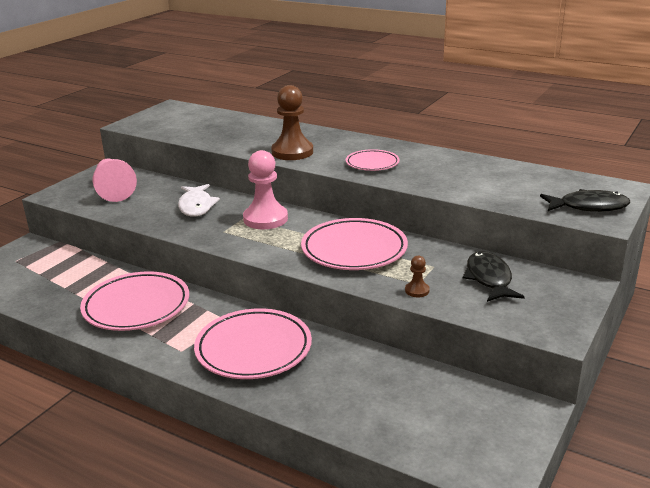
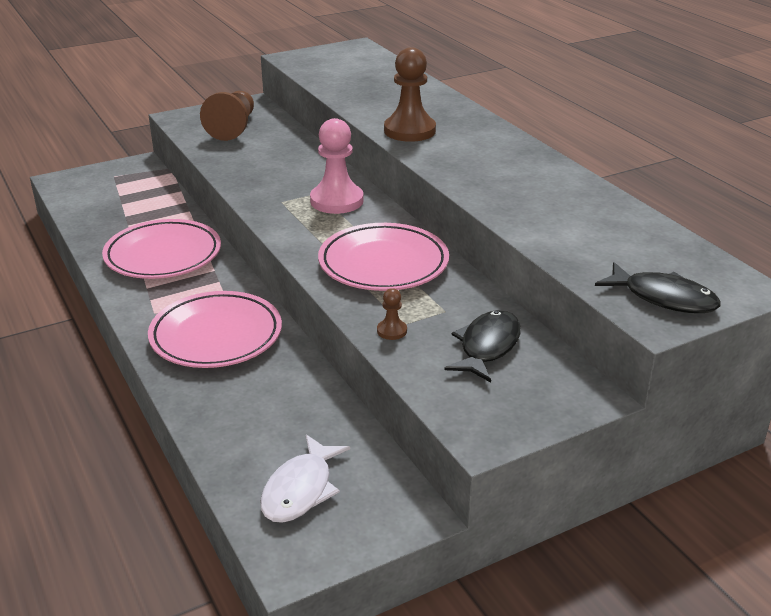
camera: 30 degrees right, 5 degrees up
pink pawn [93,159,137,202] -> brown pawn [200,91,254,141]
white fish [178,184,220,217] -> white fish moved to [260,434,350,523]
pink plate [346,149,400,171] -> none

